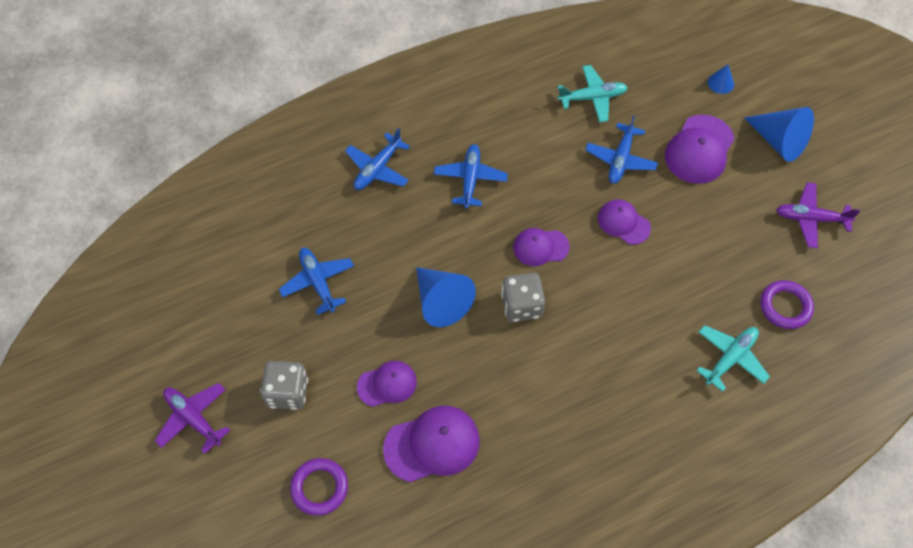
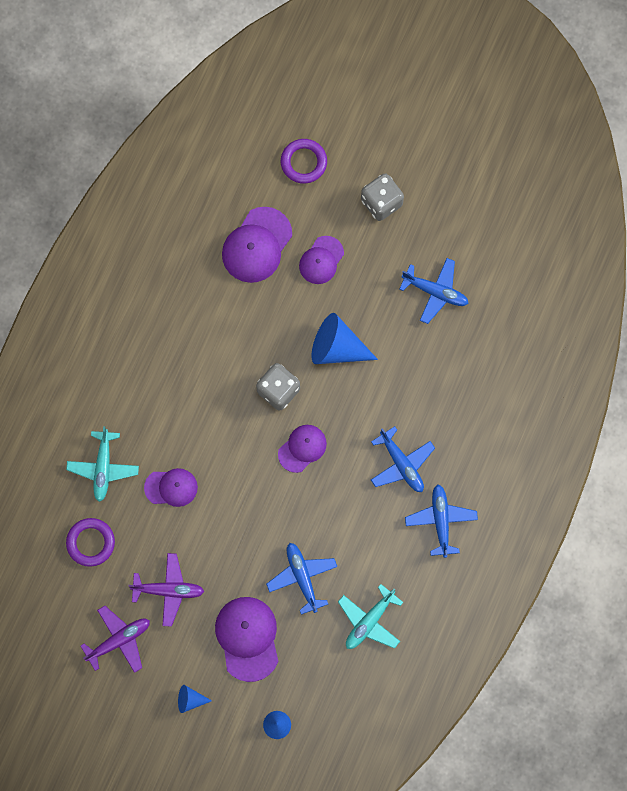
camera: 140 degrees right, 15 degrees up
purple plane [155,383,230,454] -> purple plane moved to [128,553,204,627]
blue plane [345,128,410,190] -> blue plane moved to [405,485,478,558]
purple cap [598,199,651,245] -> purple cap moved to [144,468,198,507]
blue cone [744,107,814,162] -> blue cone [178,685,212,713], size x0.50

